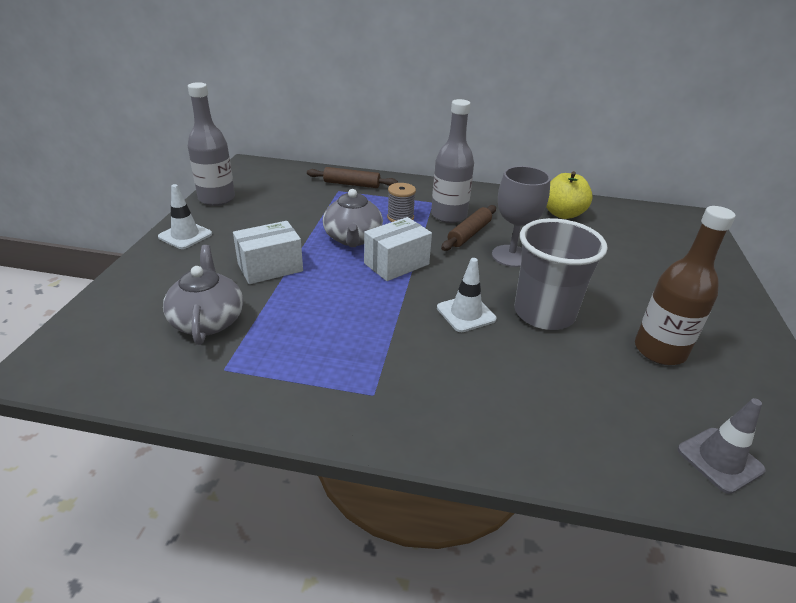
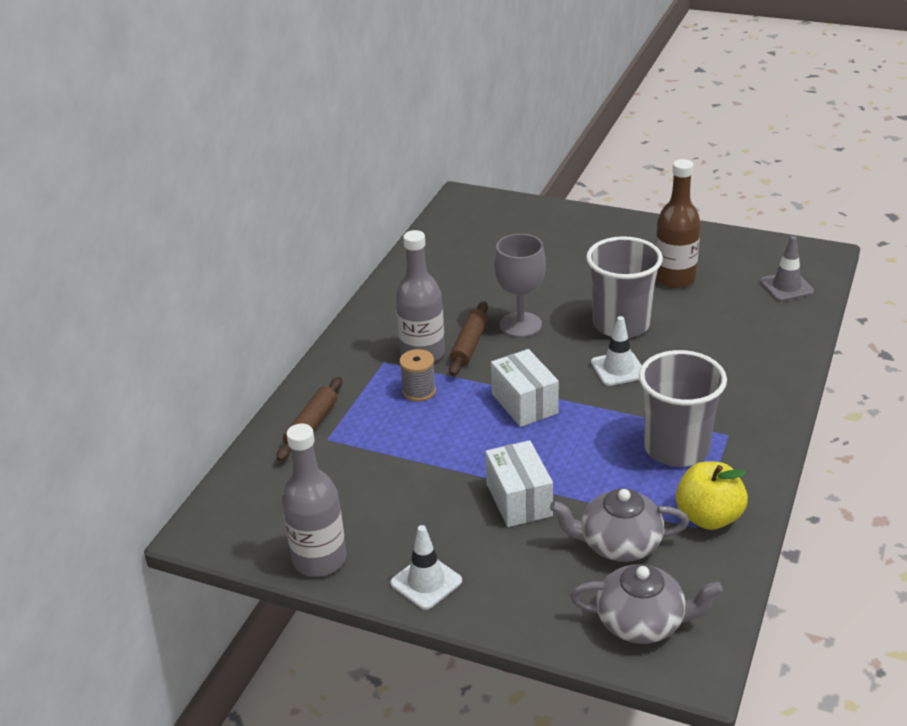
camera: 75 degrees left, 0 degrees up
grey teapot [323,189,383,247] -> grey teapot moved to [570,564,723,644]
brown rolling pin [441,205,496,251] -> brown rolling pin turned 60 degrees clockwise [449,301,488,376]
yellow apple [546,171,593,219] -> yellow apple moved to [676,461,748,530]
none -> grey cup [639,350,727,467]

